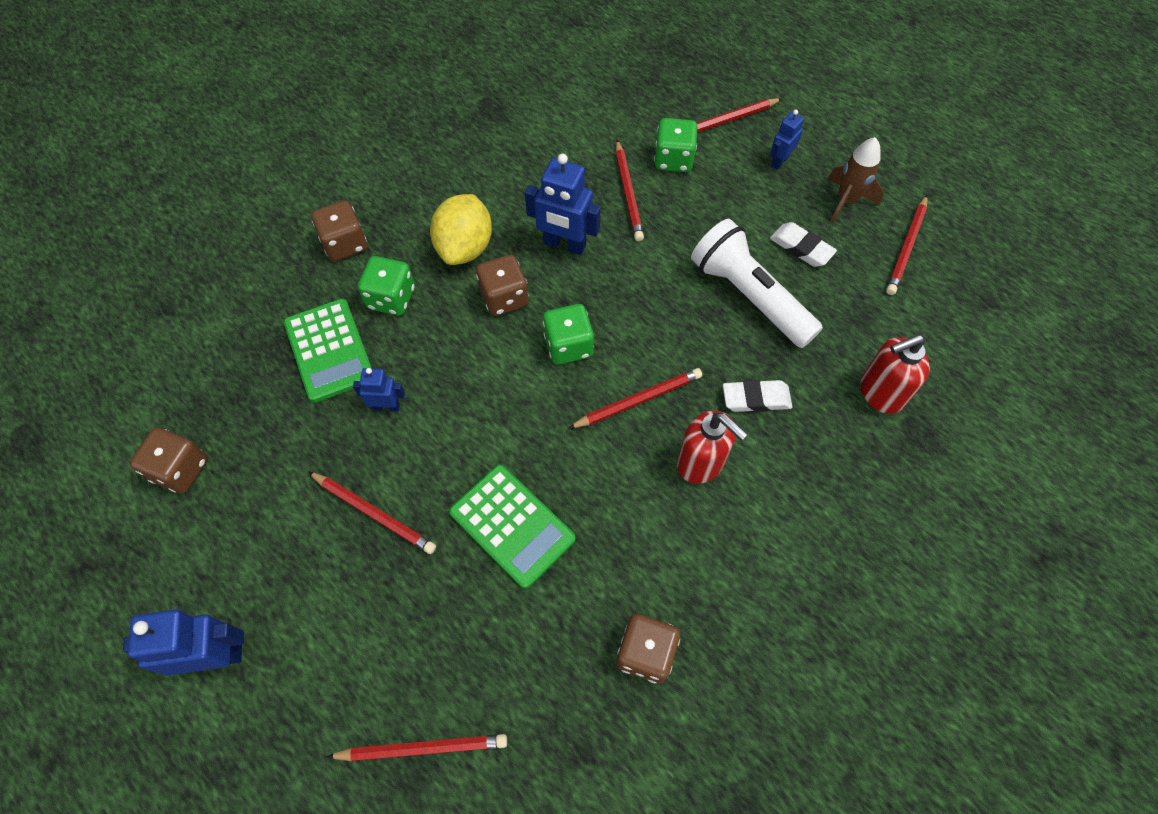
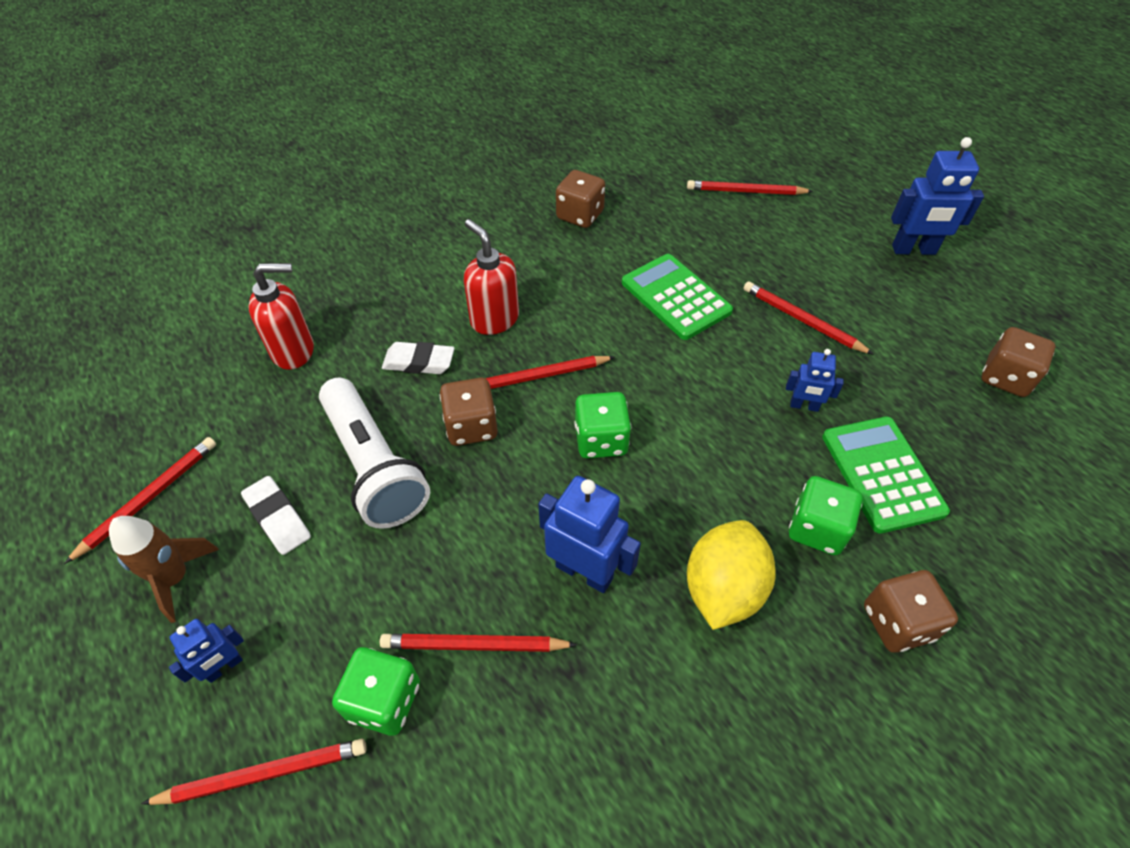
camera: 170 degrees left, 10 degrees down
brown dice [476,255,529,316] -> brown dice moved to [440,378,498,446]
red pencil [616,140,644,241] -> red pencil turned 90 degrees counterclockwise [380,634,578,652]

